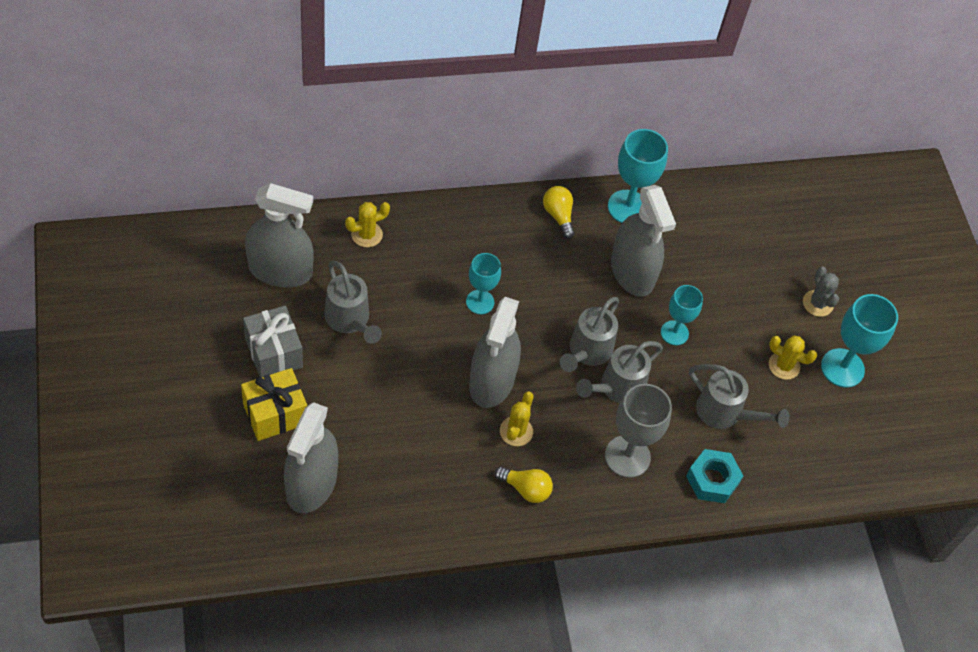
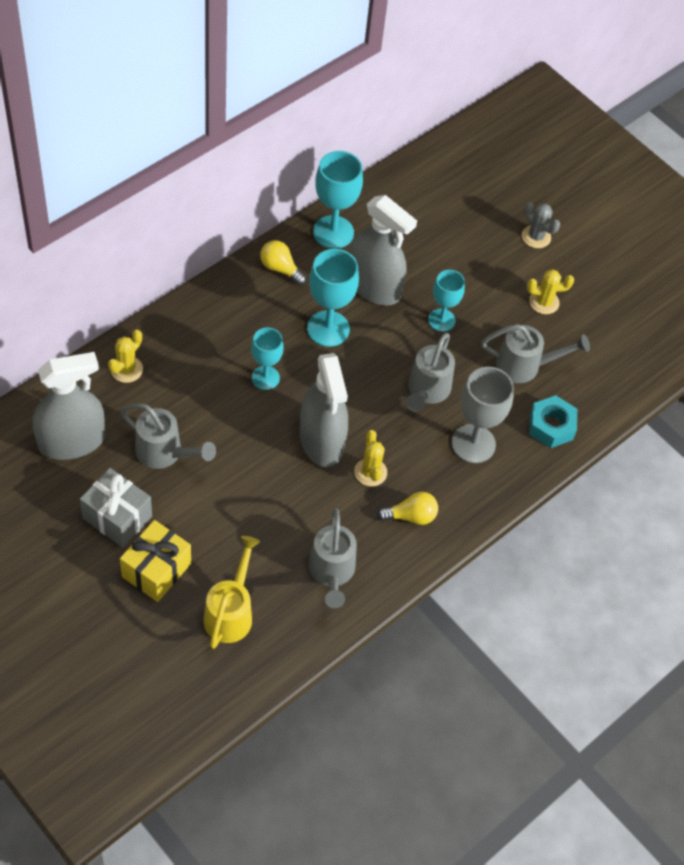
camera: 30 degrees left, 0 degrees up
grey spray bottle [284,402,338,514] -> yellow watering can [204,536,260,649]
grey watering can [560,297,619,372] -> grey watering can moved to [308,508,357,608]
turquoise goblet [821,294,898,388] -> turquoise goblet moved to [307,249,359,347]

